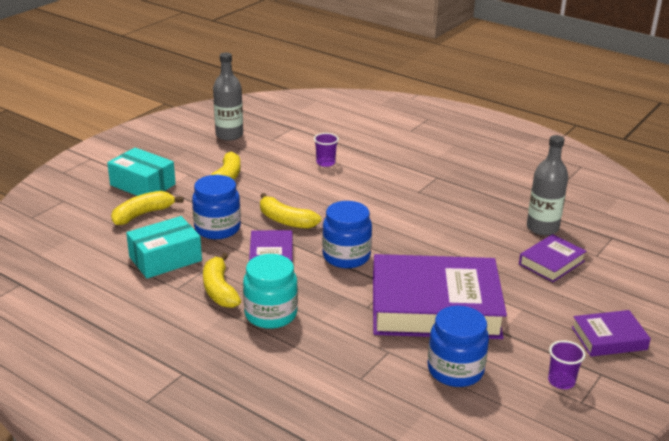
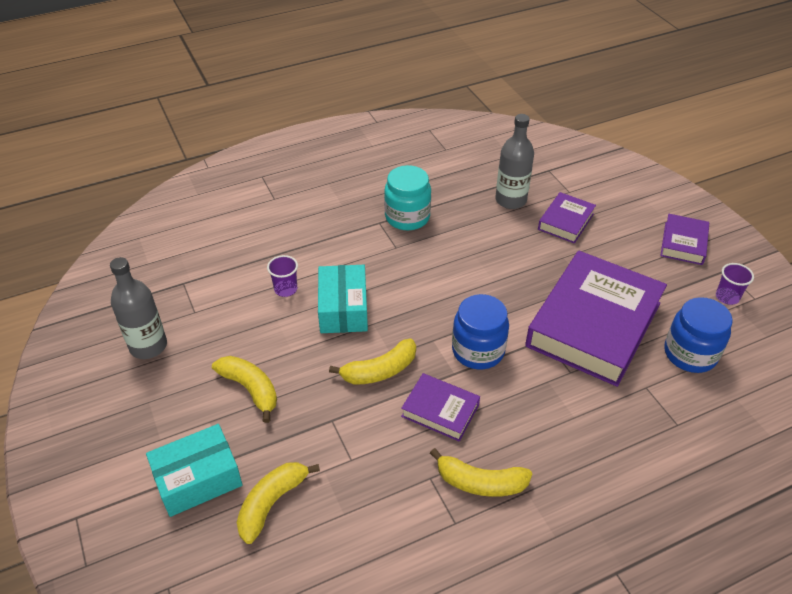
camera: 60 degrees left, 15 degrees up
yellow banana [111,191,183,225] -> yellow banana turned 45 degrees clockwise [237,462,320,544]
turquoise box [126,216,202,278] -> turquoise box moved to [318,265,368,333]
blue jar [192,175,241,239] -> none
turquoise jar [243,254,298,329] -> turquoise jar moved to [384,165,431,230]
purple book [519,234,587,282] -> purple book turned 45 degrees clockwise [538,192,596,244]

